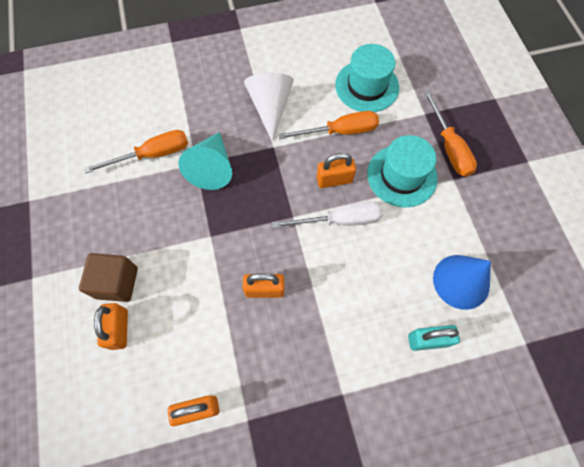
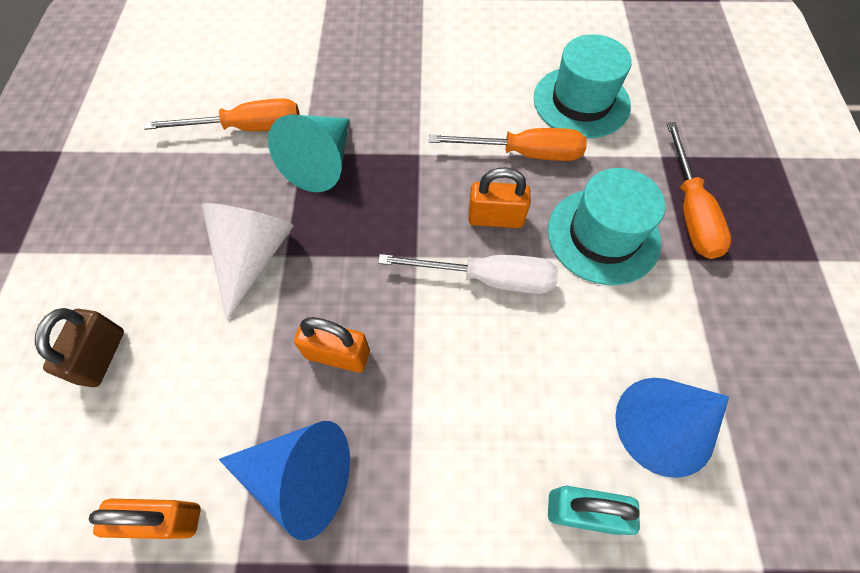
camera: 15 degrees right, 5 degrees down
brown cube [79,253,138,302] -> none
orange padlock [94,303,128,350] -> brown padlock [35,308,124,387]
white cone [244,73,294,142] -> white cone moved to [202,203,294,321]
none -> blue cone [218,421,350,540]

